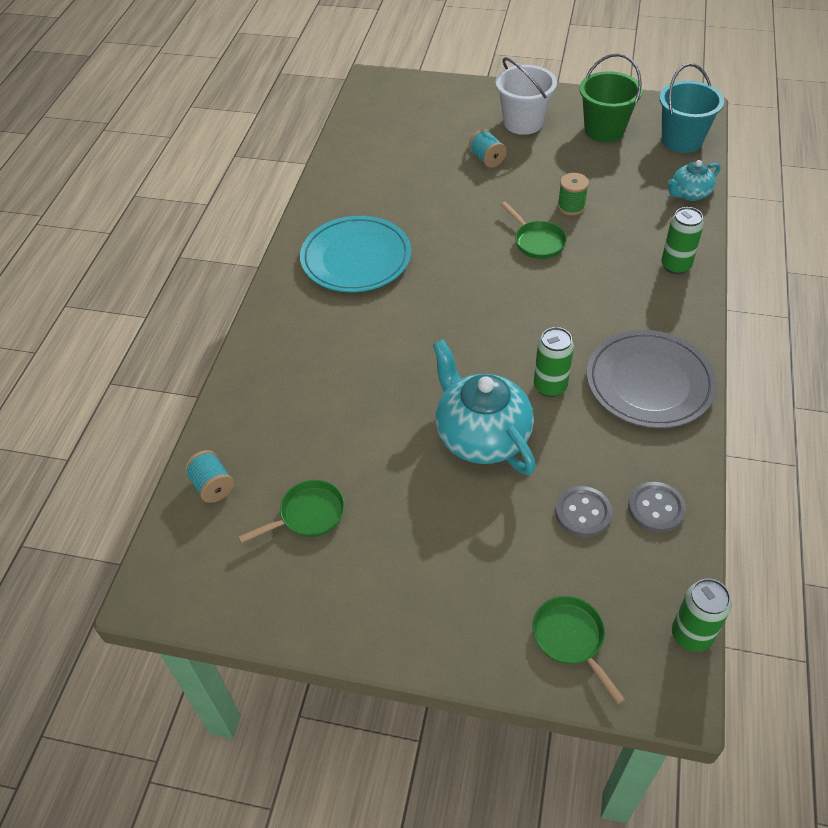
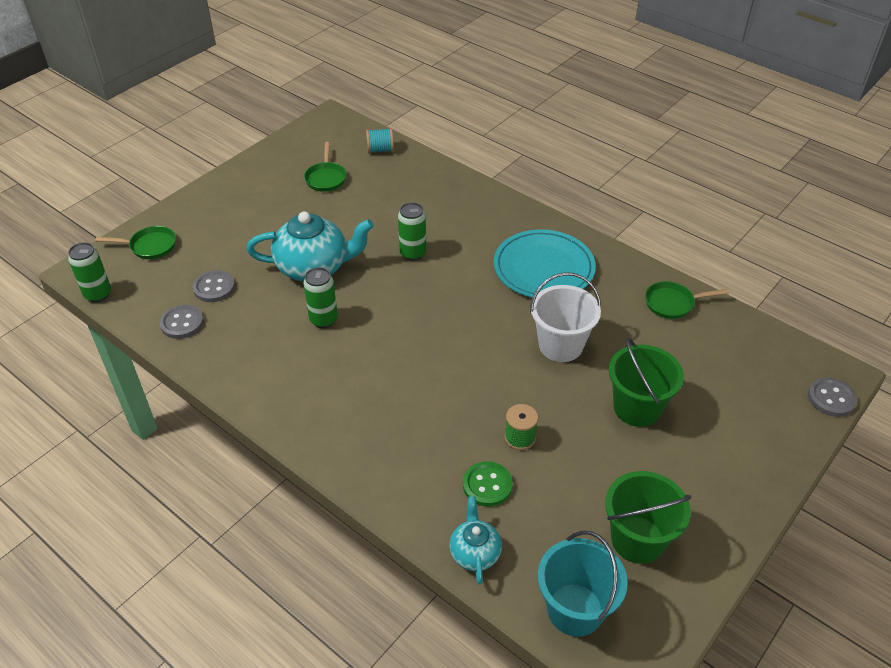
camera: 115 degrees right, 5 degrees down
turquoise spool [469,129,507,168] -> green bucket [609,338,684,427]
white bucket [496,57,557,135] -> white bucket moved to [530,272,601,362]
green pan [501,202,567,259] -> green pan moved to [645,281,729,319]
grey plate [587,330,717,428] -> none
green can [661,207,704,274] -> green can moved to [398,202,426,261]
none -> green button [463,461,513,507]
none -> grey button [808,378,857,417]

